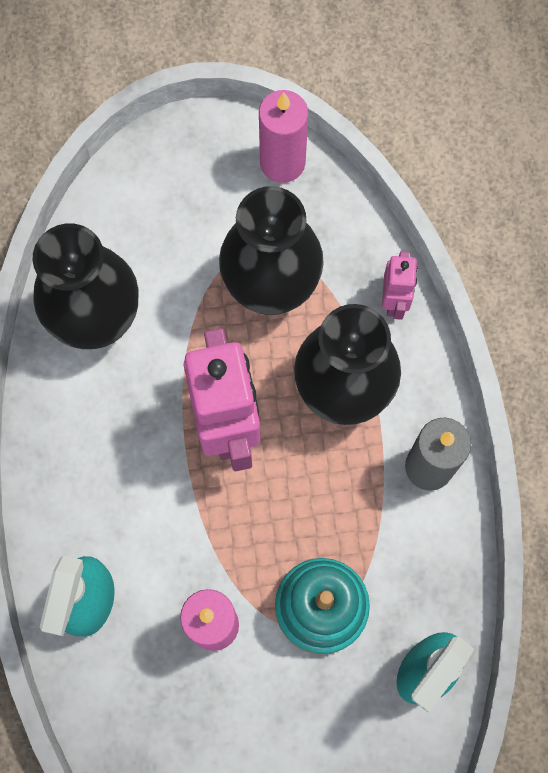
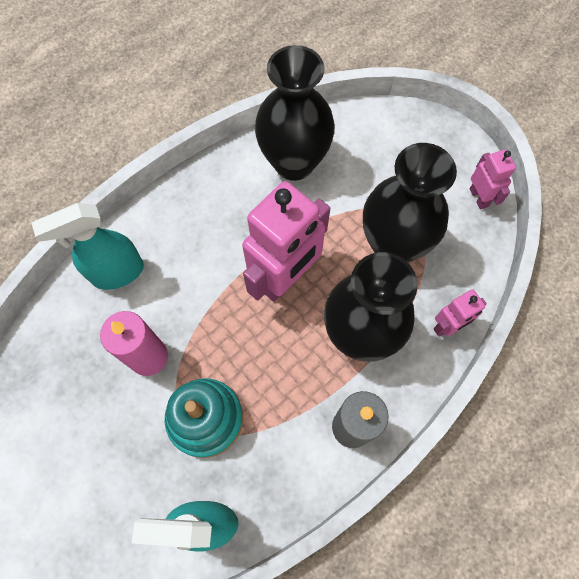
camera: 55 degrees right, 5 degrees down
pink candle [259,90,308,183] -> pink robot [470,149,516,209]

